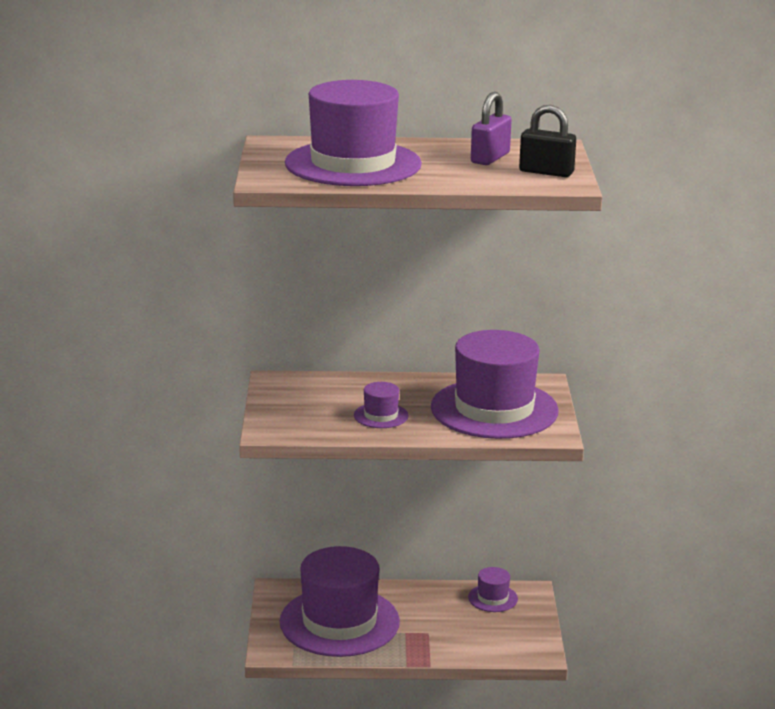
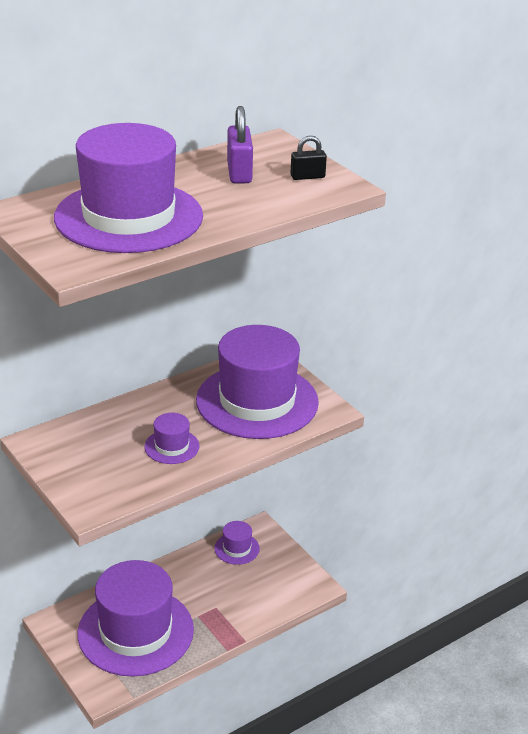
camera: 35 degrees left, 10 degrees up
black padlock [519,105,576,177] -> black padlock [290,136,327,180], size x0.64

